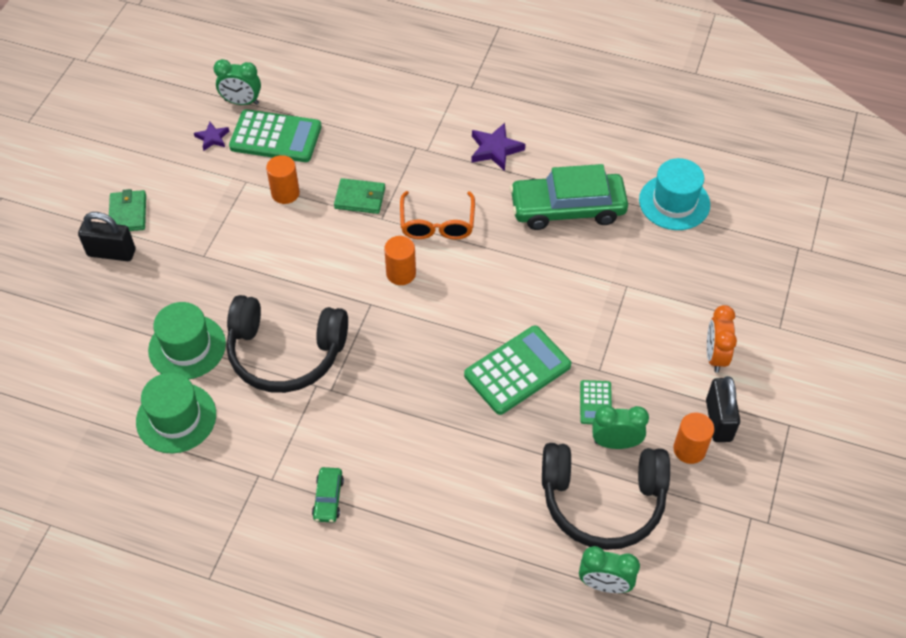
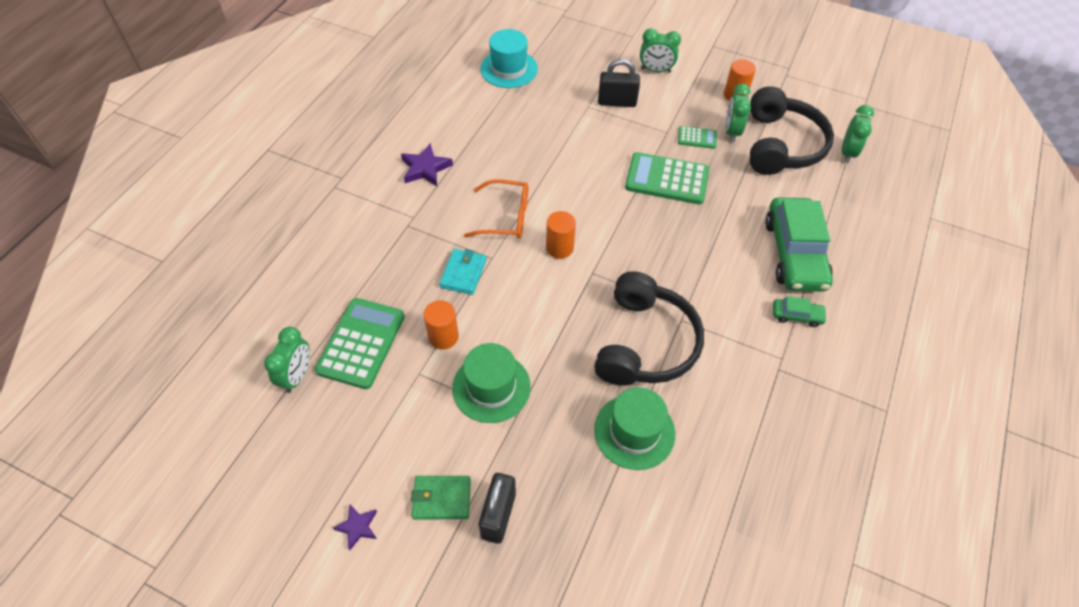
camera: 85 degrees left, 0 degrees up
green hat [136,373,216,454] -> green hat moved to [452,343,531,423]
purple star [194,122,229,151] -> purple star moved to [333,505,377,550]
green wallet [334,178,385,214] -> turquoise wallet [439,249,486,295]
green calculator [464,326,571,415] -> green calculator turned 45 degrees counterclockwise [625,152,710,204]
green car [510,164,628,230] -> green car moved to [765,198,833,292]
black padlock [706,376,740,442] -> black padlock moved to [598,59,640,107]
orange clock [707,305,737,373] -> green clock [640,28,681,73]

